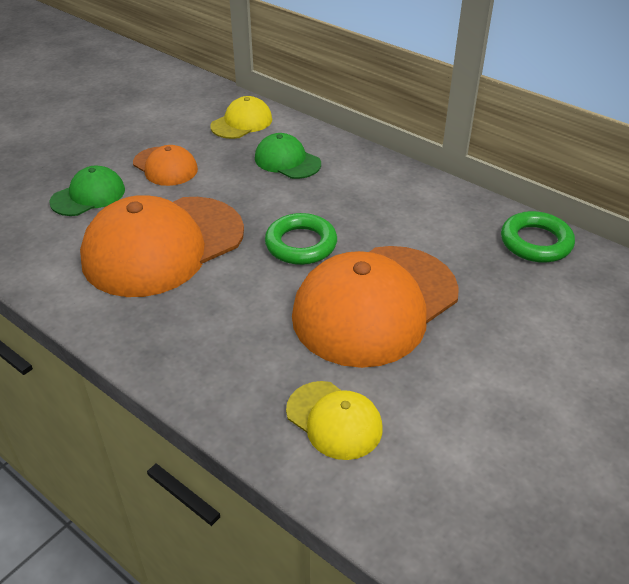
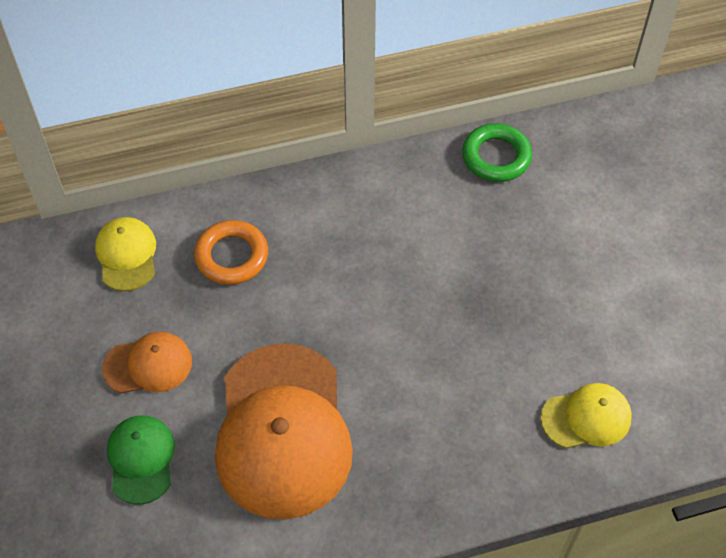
camera: 55 degrees left, 15 degrees up
green cap [255,133,321,179] -> orange ring [194,220,268,285]
green ring [265,213,337,265] -> none
orange cap [292,246,459,368] -> none

